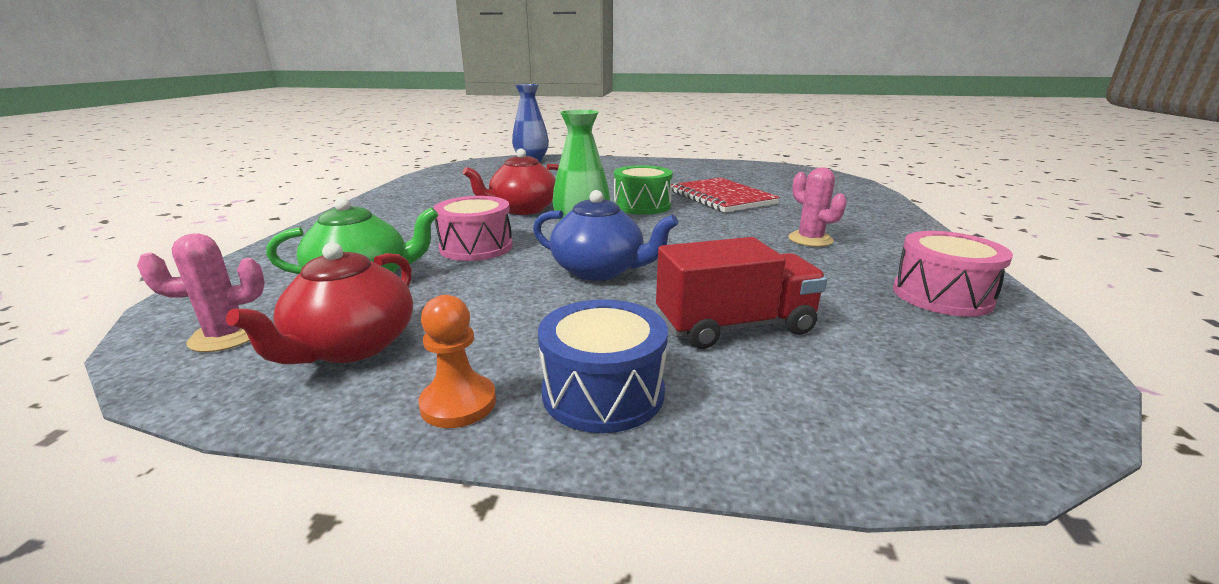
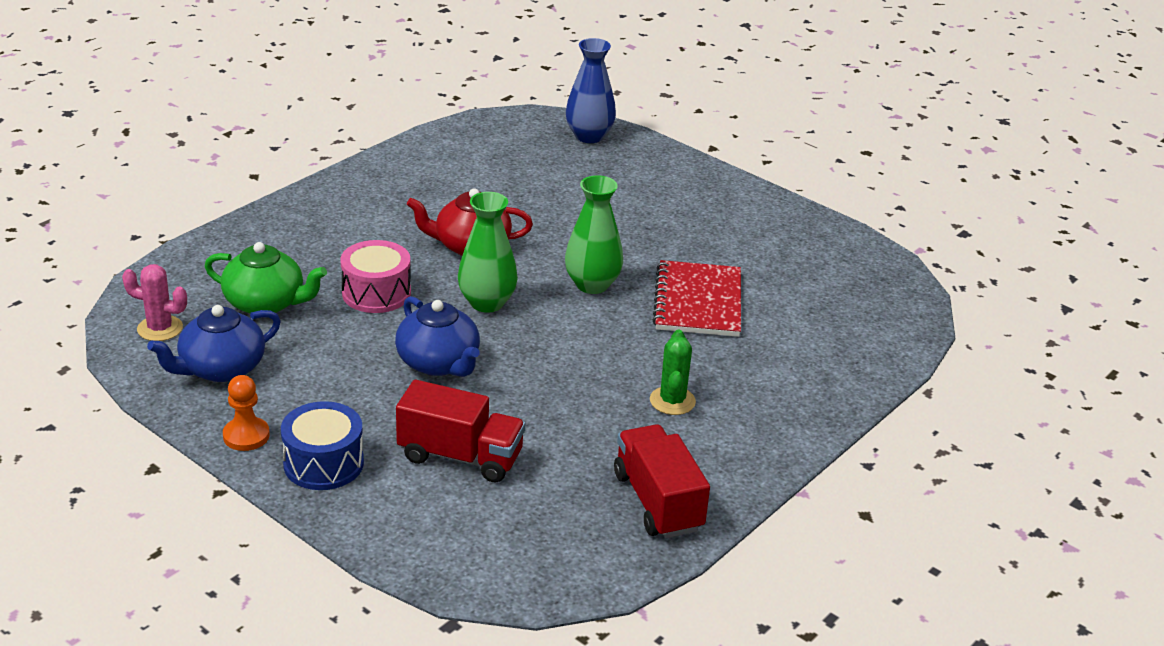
camera: 30 degrees right, 10 degrees up
red teapot [226,242,413,364] -> blue teapot [147,305,281,382]
green drum [614,165,673,215] -> green vase [565,175,623,294]
pink cactus [788,167,847,247] -> green cactus [650,330,696,415]
pink drum [893,231,1013,317] -> red truck [614,424,710,538]

